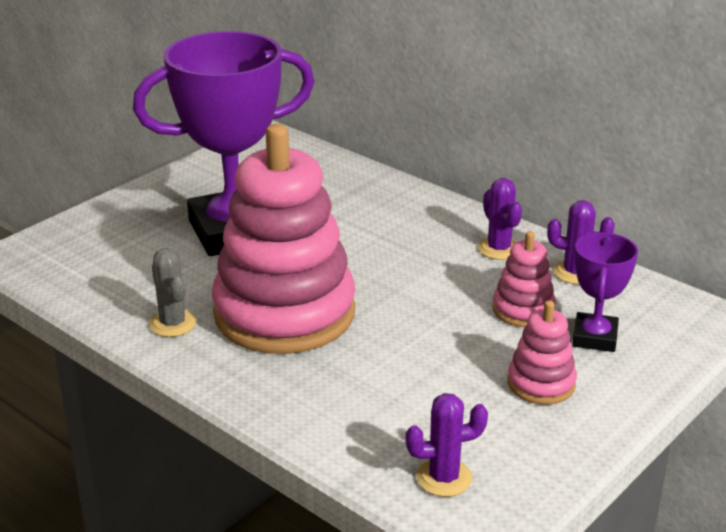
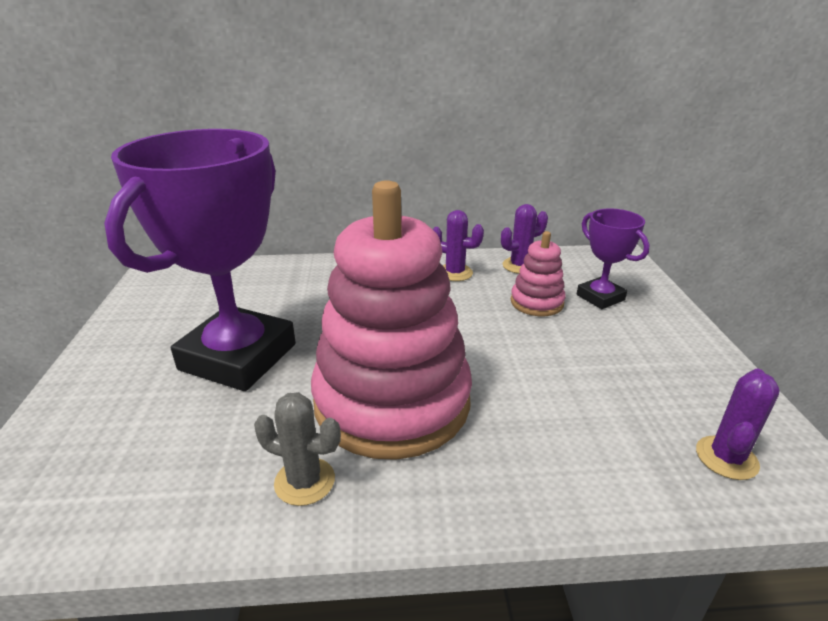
camera: 45 degrees left, 0 degrees up
pink stacking toy [508,300,577,405] -> none

